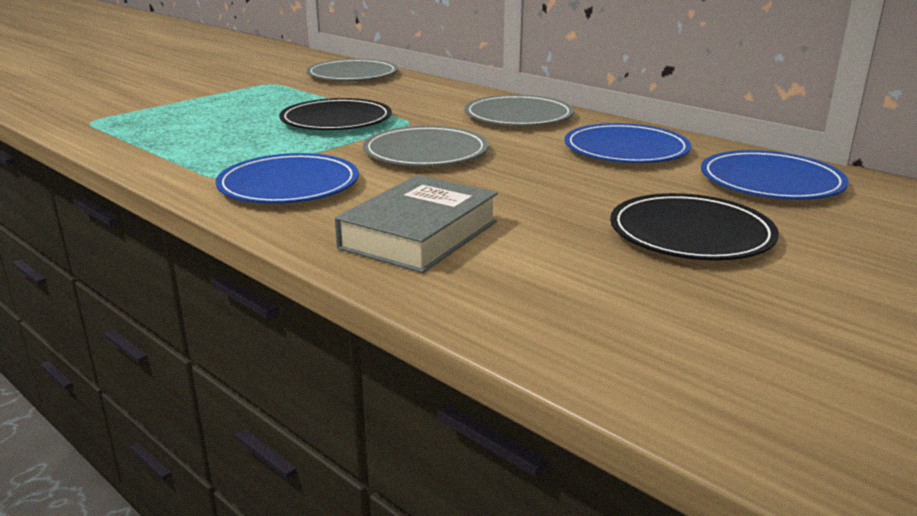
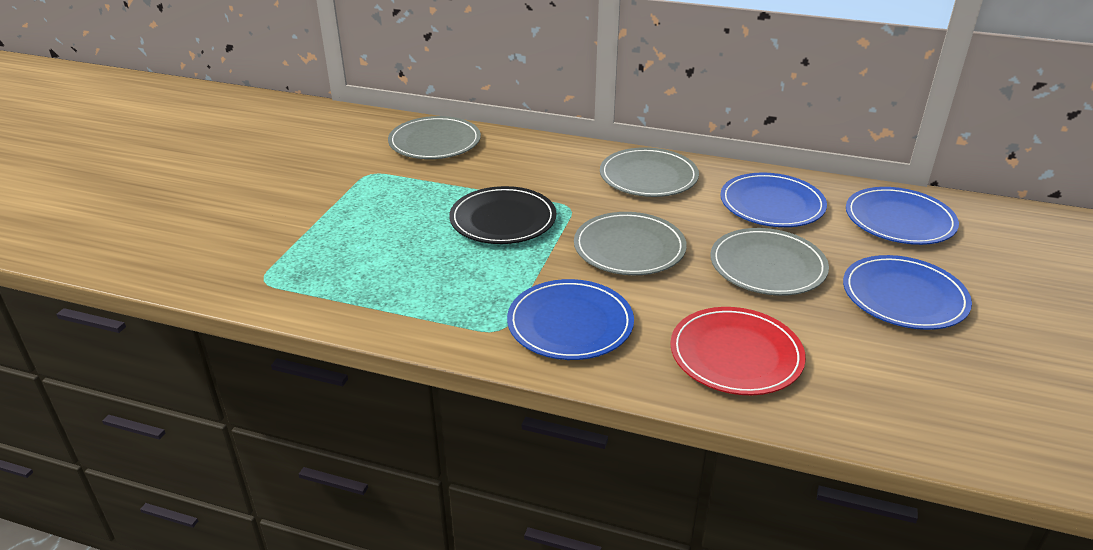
camera: 25 degrees left, 10 degrees up
grey book [335,175,498,273] -> red plate [670,307,806,395]
black plate [610,193,779,260] -> blue plate [843,255,972,330]
none -> grey plate [710,228,829,296]

